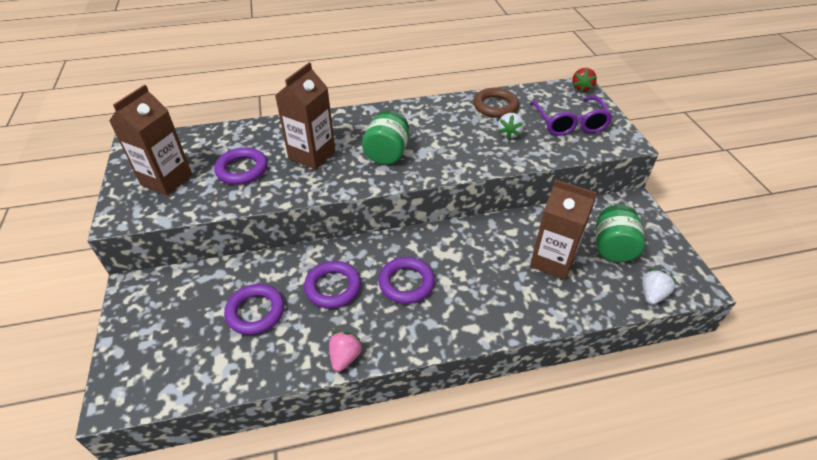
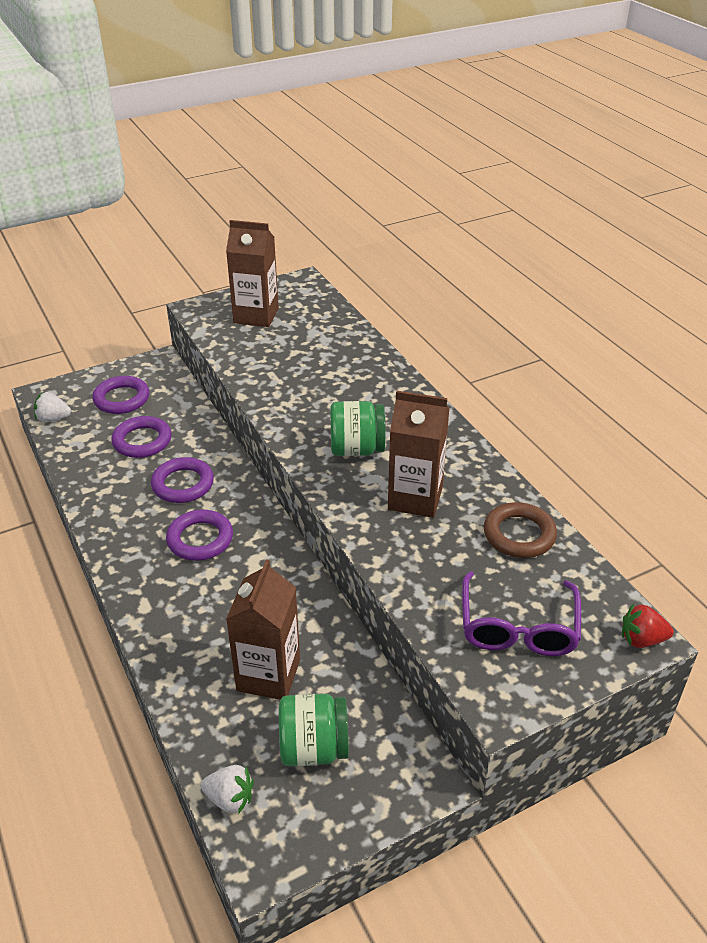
camera: 75 degrees right, 5 degrees down
purple ring [214,147,268,185] -> purple ring moved to [92,376,149,414]
brown carton [275,62,335,170] -> brown carton moved to [388,391,449,518]
pink strawberry [329,332,363,372] -> none
white strawberry [498,113,524,139] -> white strawberry moved to [34,392,71,422]
purple glasses [530,96,613,136] -> purple glasses turned 60 degrees counterclockwise [462,572,581,656]

